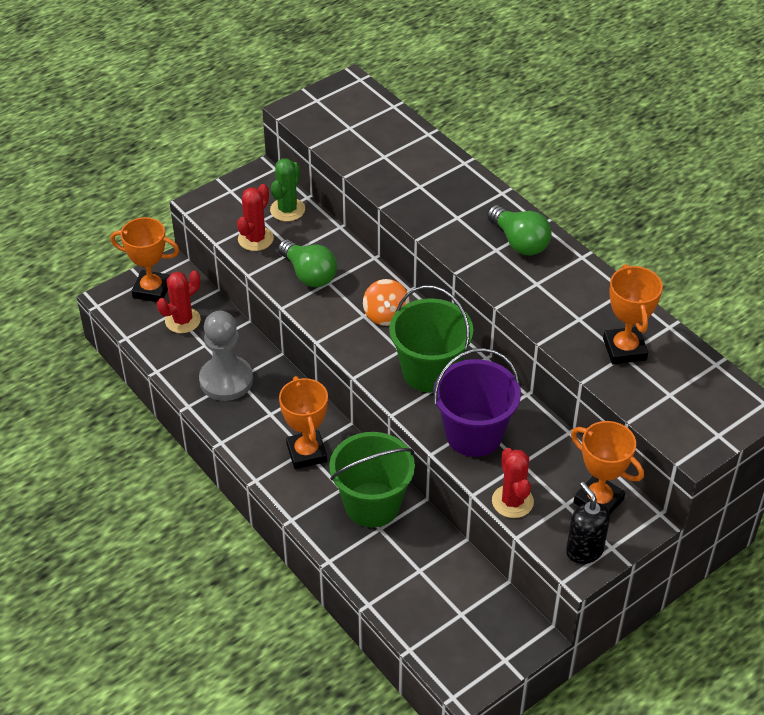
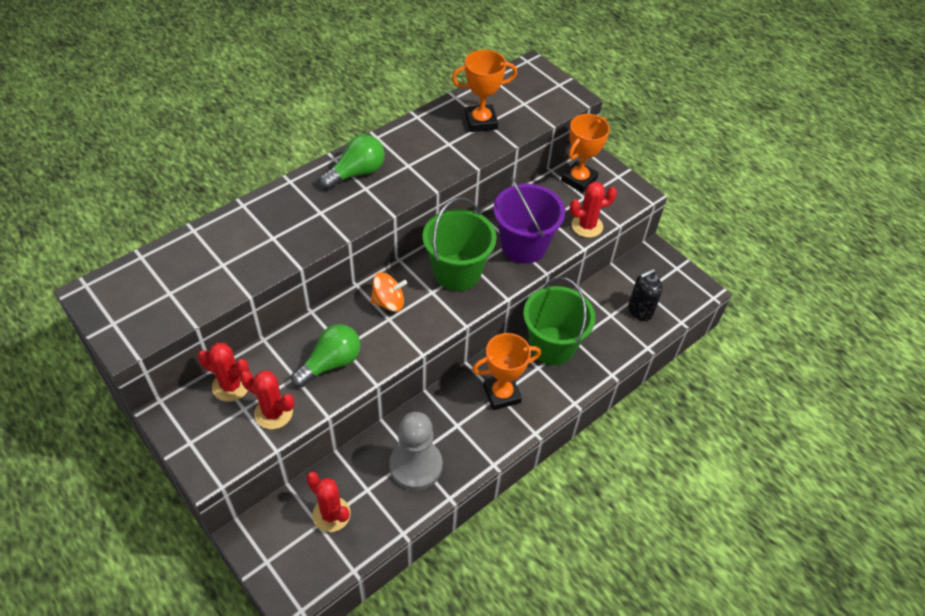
camera: 95 degrees left, 5 degrees up
orange trophy [110,217,179,302] -> none
green cactus [270,159,305,221] -> red cactus [198,343,249,402]
black soap dispenser [566,482,610,564] -> black soap dispenser moved to [628,268,663,321]

